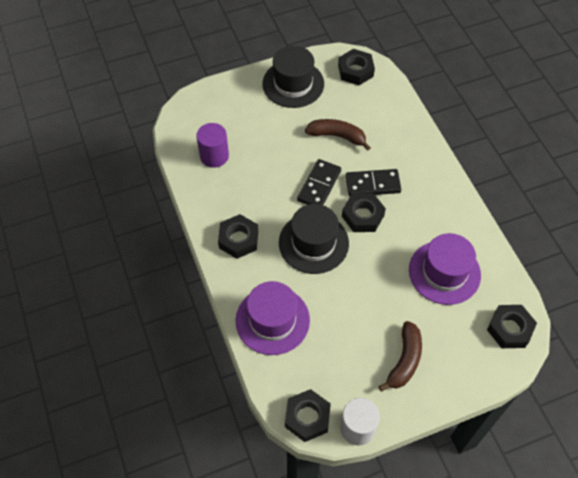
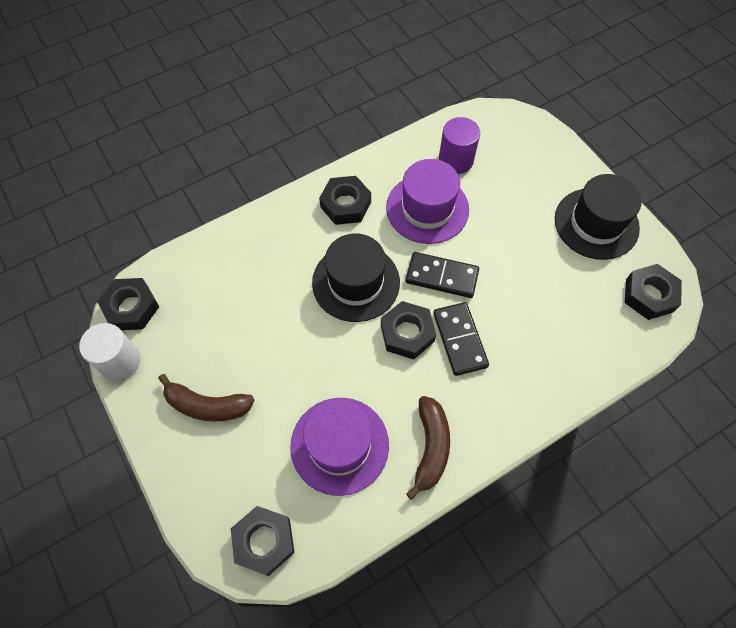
camera: 80 degrees right, 5 degrees up
purple hat [236,281,310,355] -> purple hat moved to [386,159,469,244]
brown banana [305,119,371,151] -> brown banana moved to [406,396,450,500]

